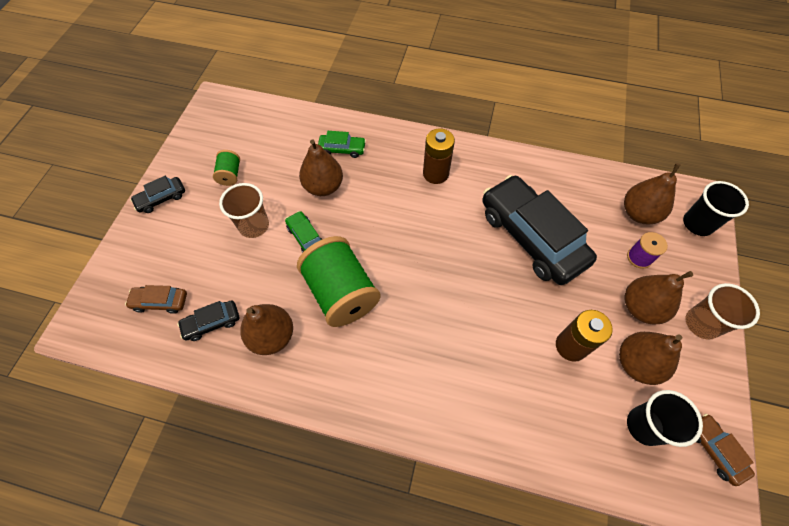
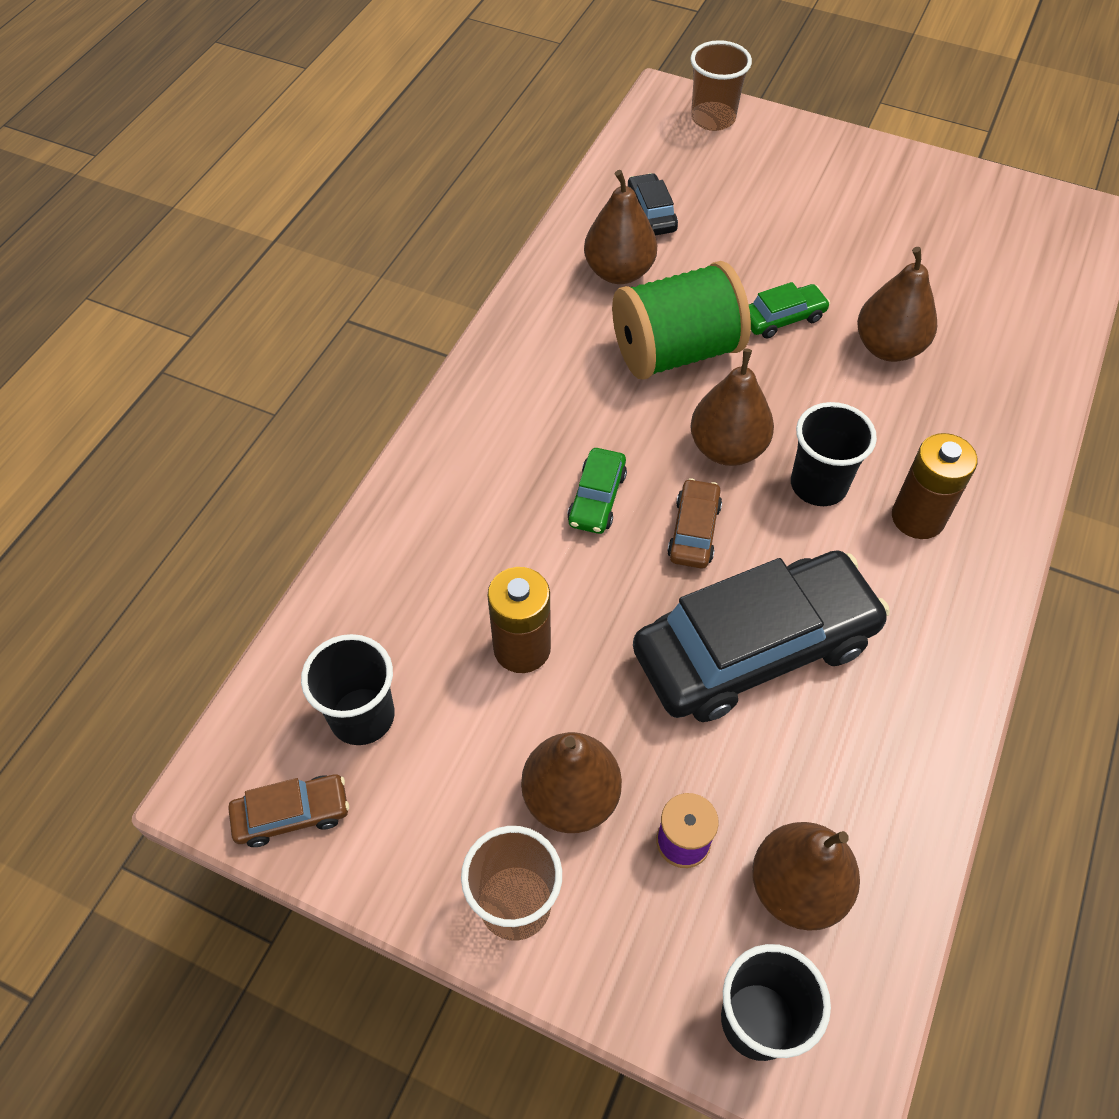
camera: 100 degrees right, 5 degrees down
brown car [125,285,187,314] -> brown car moved to [667,478,722,569]
black car [130,176,185,213] -> none
green spool [213,150,240,186] -> none
brown cup [219,183,269,238] -> brown cup moved to [691,40,752,131]
green car [318,131,366,158] -> green car moved to [567,448,627,534]
brown pear [619,332,682,385] -> brown pear moved to [690,349,774,466]
none -> black cup [791,402,877,506]

